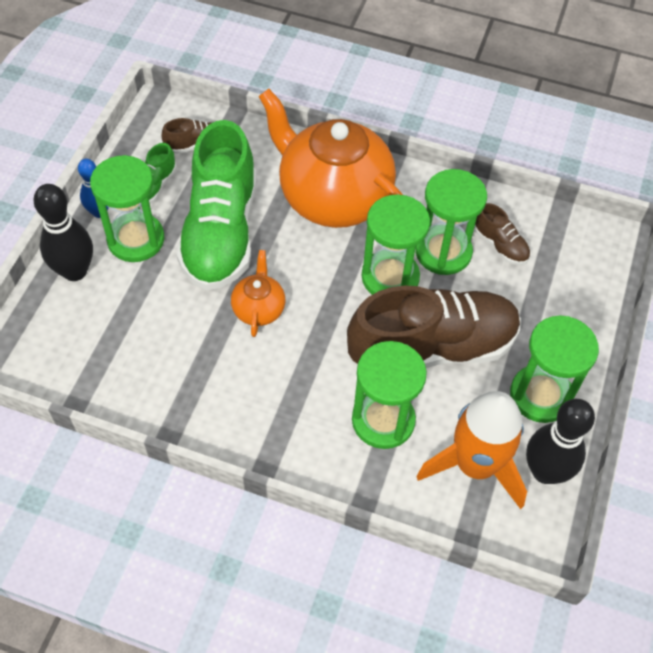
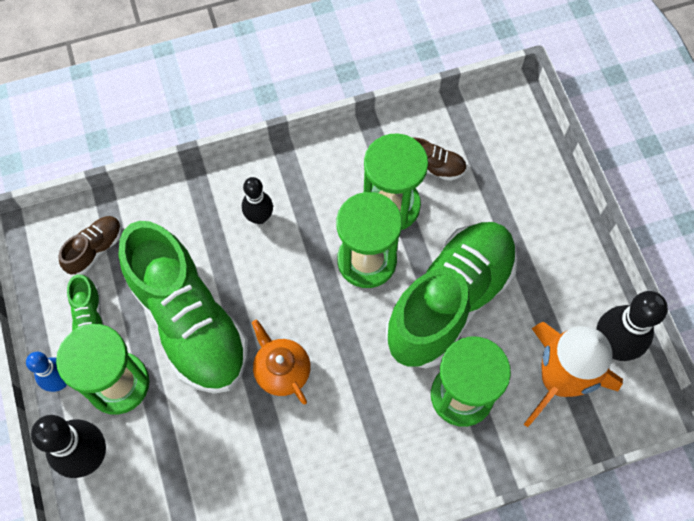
camera: 35 degrees left, 10 degrees up
orange teapot [258,89,403,228] -> black bowling pin [242,177,273,224]
brown shoe [347,285,521,368] -> green shoe [386,222,518,368]
green hourglass [510,316,599,423] -> none

